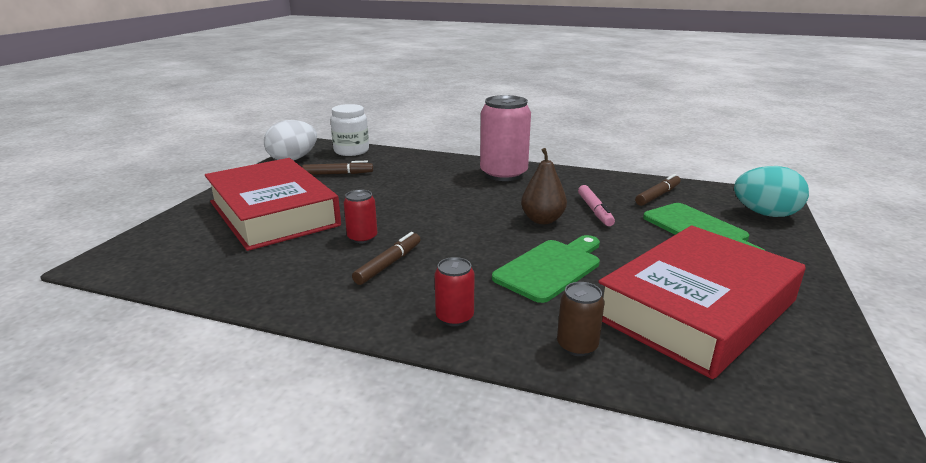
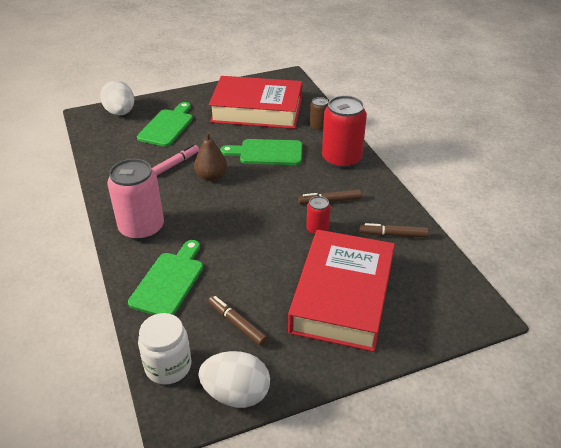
camera: 130 degrees left, 15 degrees up
red can [435,257,475,326] -> red can [322,95,367,169], size x2.02
brown marker [635,174,681,206] -> brown marker moved to [360,223,428,238]
turquoise egg [734,166,809,217] -> white egg [100,81,135,115]
none -> green cutting board [128,240,203,315]

